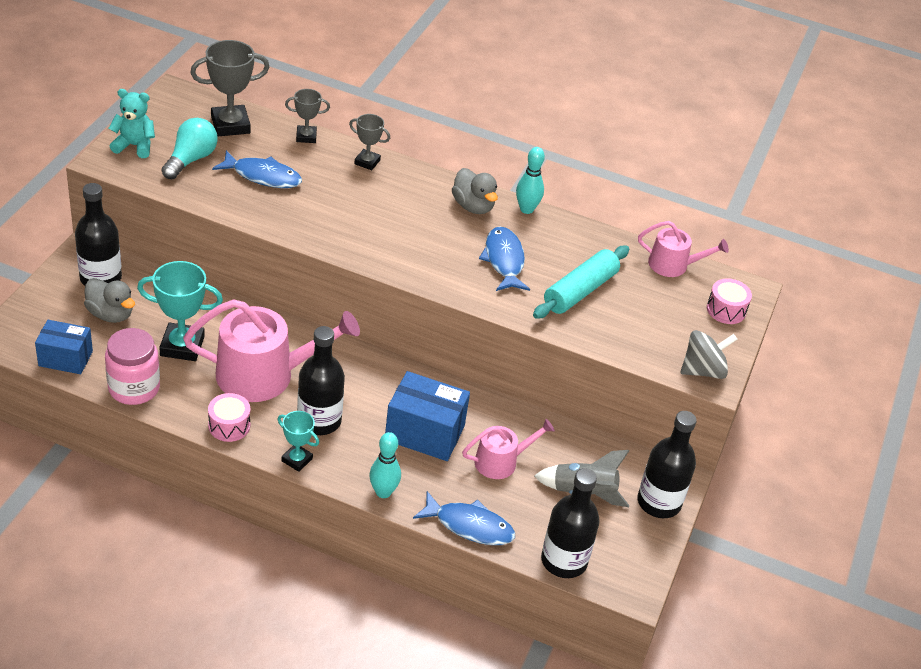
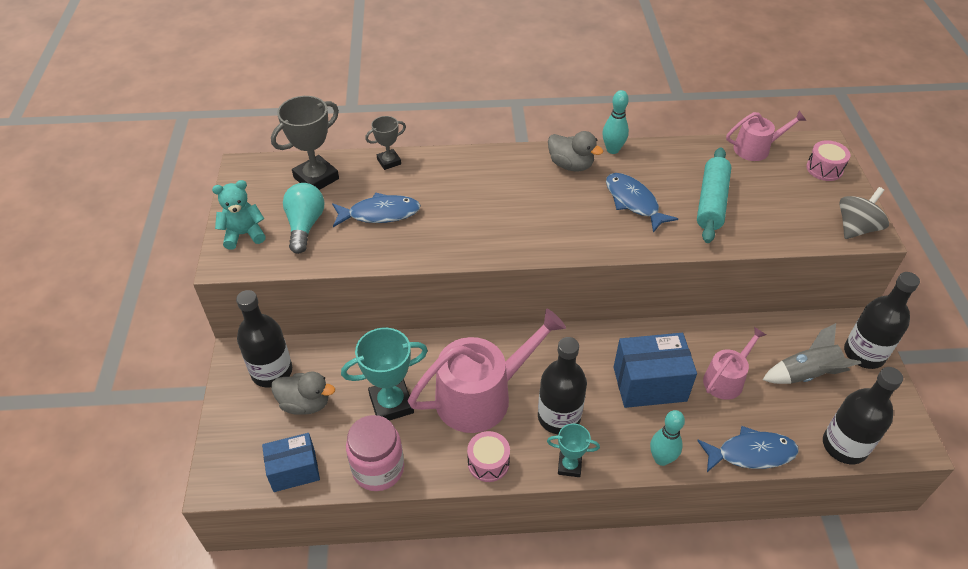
camera: 20 degrees left, 5 degrees up
grey trophy [349,114,390,170] -> none

